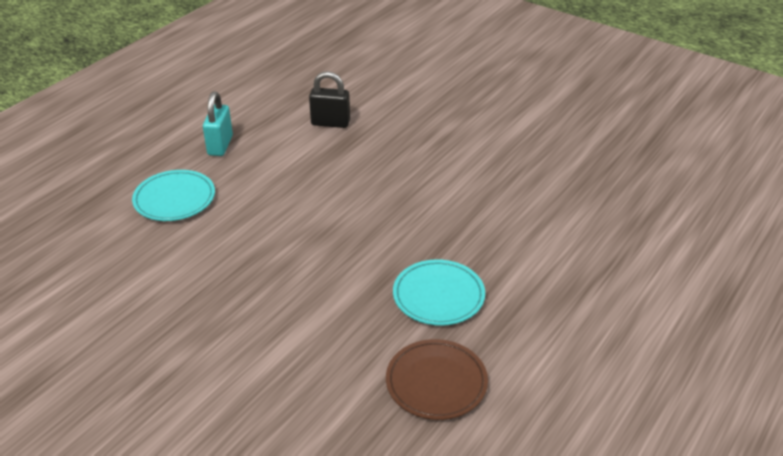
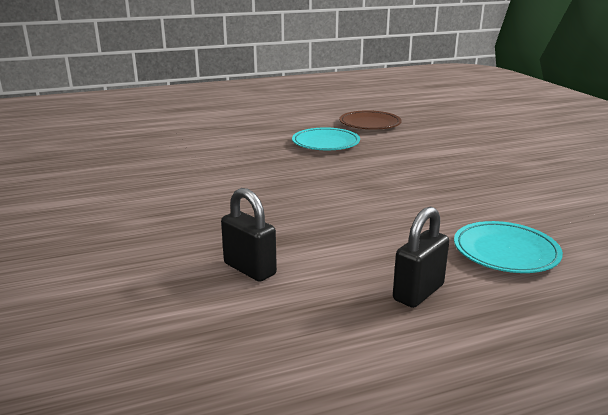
camera: 145 degrees left, 15 degrees down
turquoise padlock [203,91,233,156] -> black padlock [393,206,449,308]

